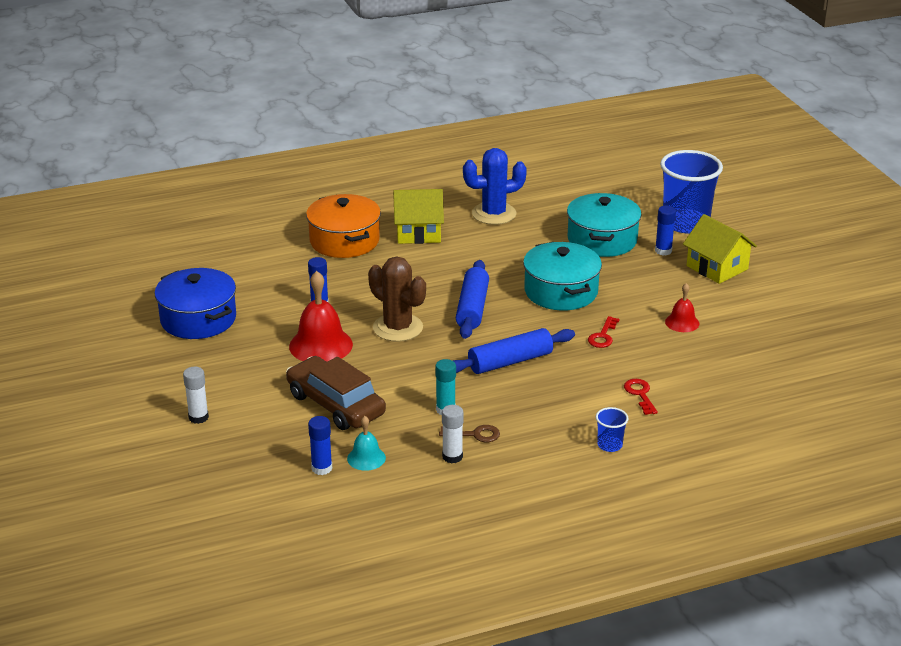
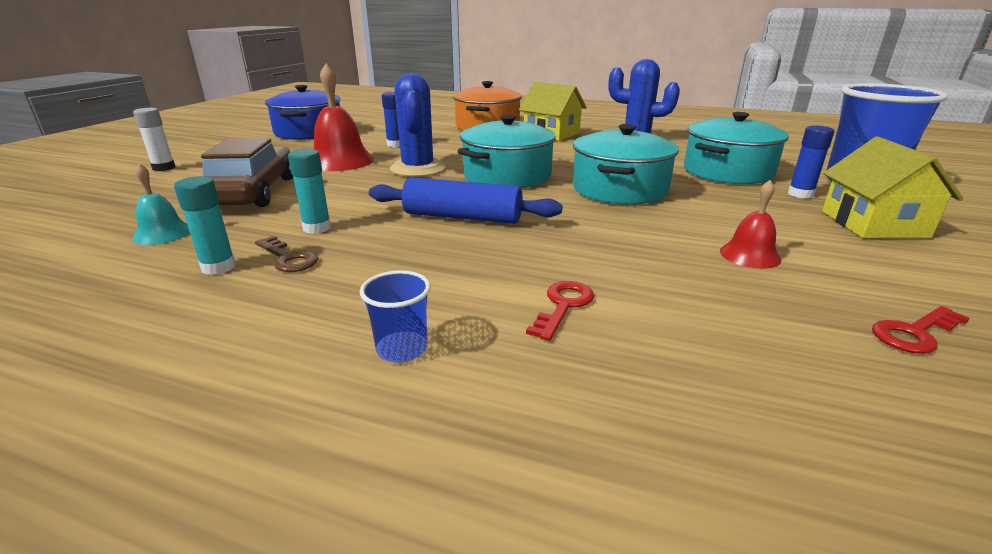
camera: 40 degrees right, 5 degrees down
blue glue stick [308,416,332,475] -> none
brown cactus [368,256,426,342] -> blue cactus [390,73,446,177]
white glue stick [442,405,464,463] -> turquoise glue stick [174,176,236,275]
blue rolling pin [456,260,489,339] -> turquoise pot [458,115,556,188]
red key [588,316,620,348] -> red key moved to [872,306,970,354]

